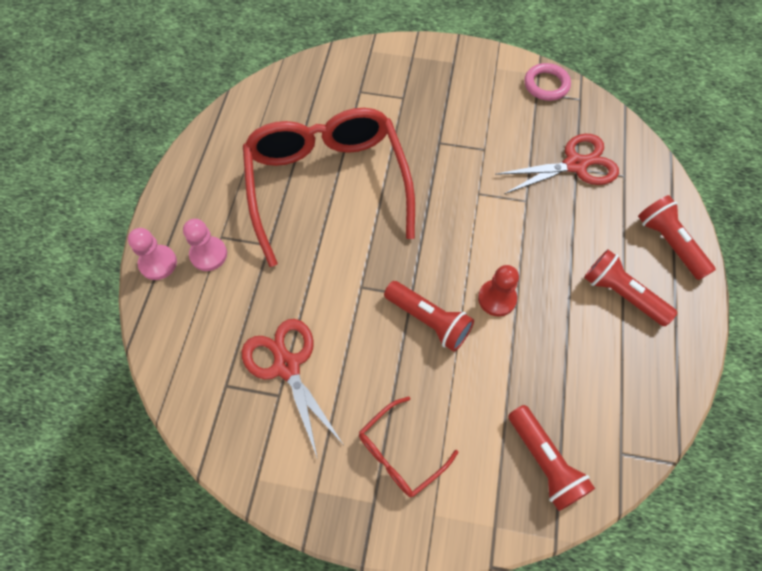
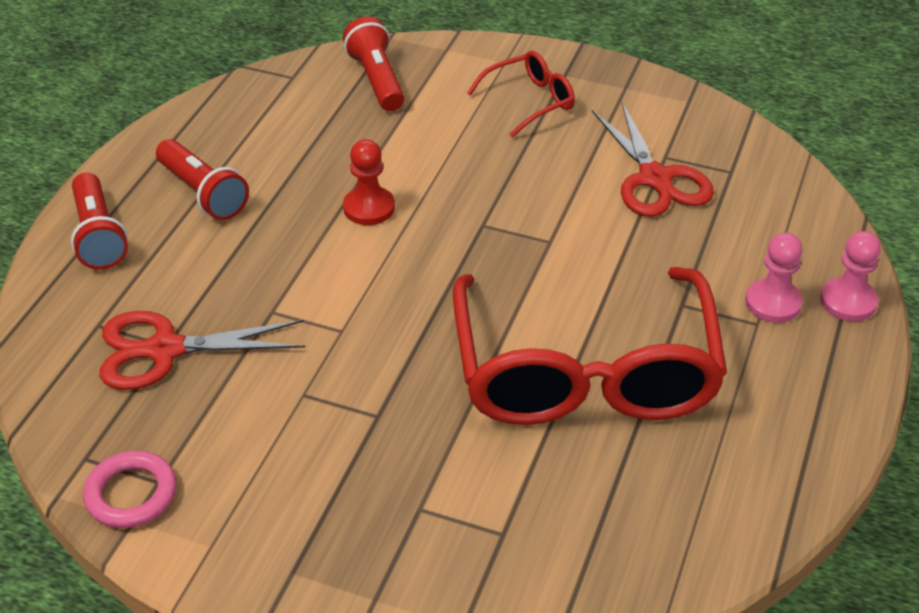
camera: 170 degrees left, 20 degrees down
red flashlight [384,281,474,352] -> none

